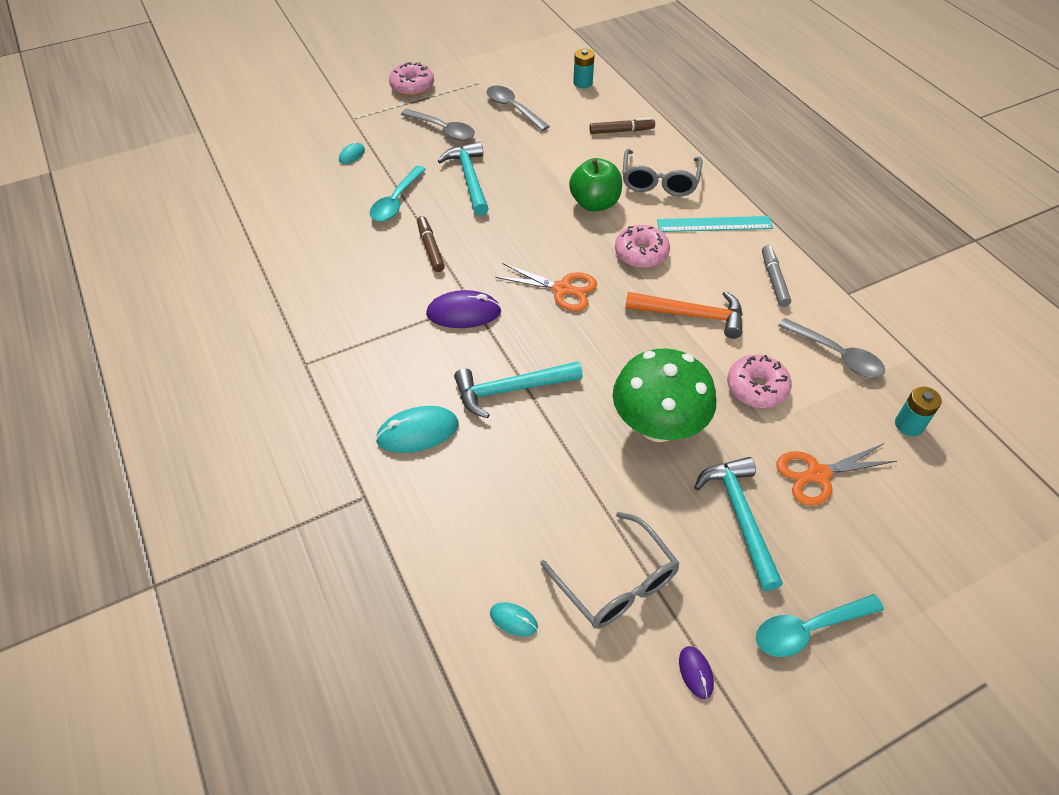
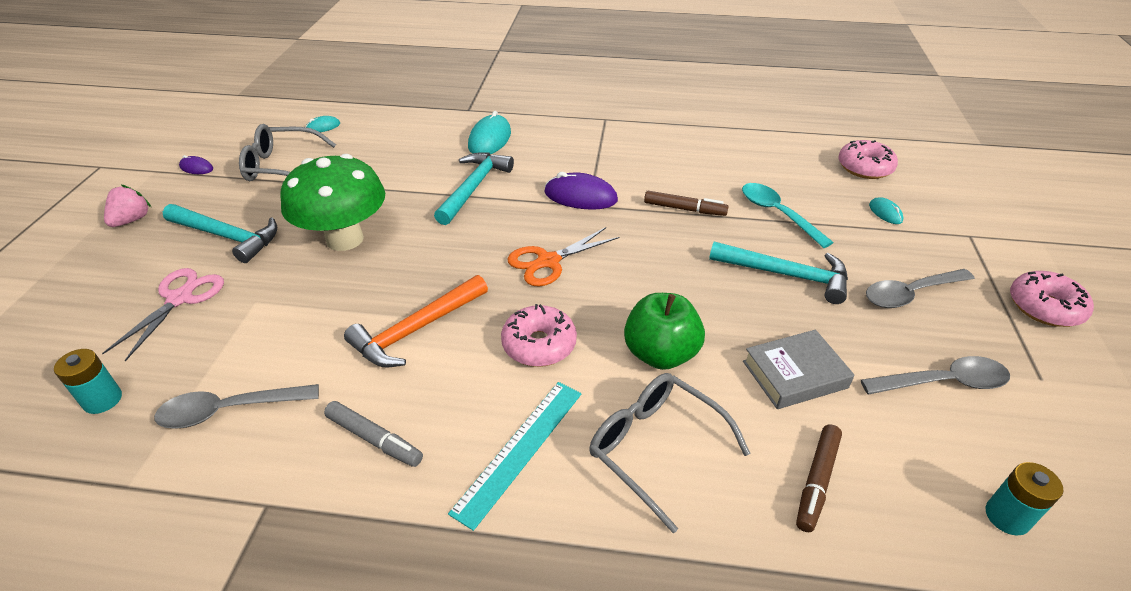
camera: 125 degrees right, 10 degrees down
purple mouse [426,290,501,328] -> purple mouse turned 75 degrees clockwise [544,172,618,210]
pink donut [727,355,792,408] -> pink donut moved to [838,140,898,179]
turquoise spoon [756,594,884,657] -> pink strawberry [104,185,151,227]
orange scissors [776,443,897,506] -> pink scissors [102,268,224,361]
none -> grey book [743,330,854,409]

